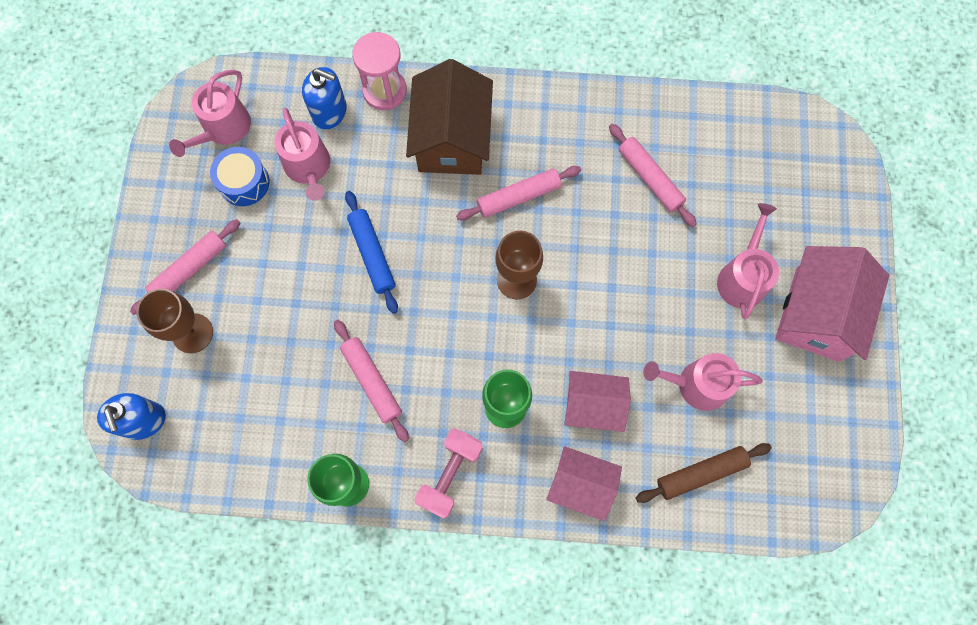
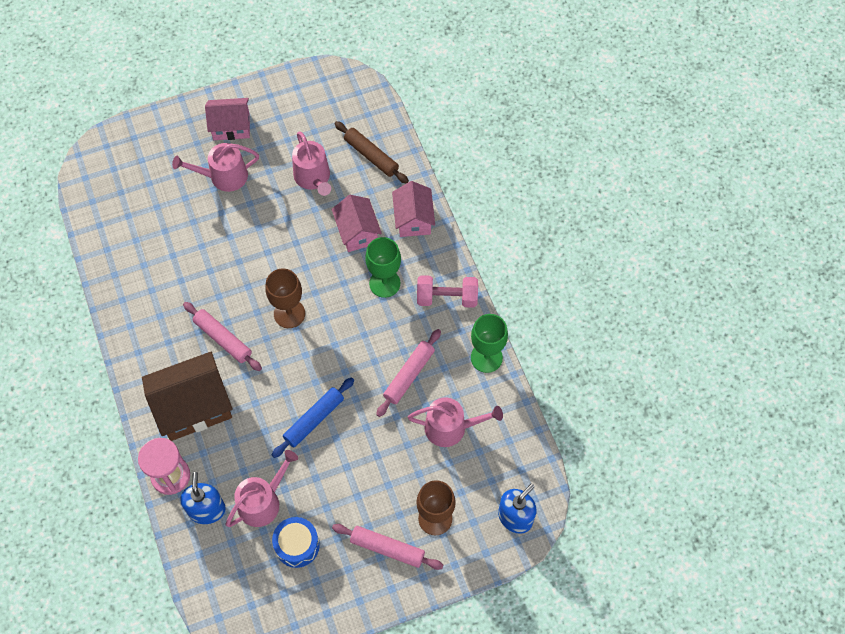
camera: 115 degrees left, 10 degrees down
pink watering can [169,70,251,157] -> pink watering can moved to [408,397,503,447]
pink rolling pin [609,123,697,227] -> none
pink house [775,246,889,362] -> pink house [205,98,250,140], size x0.63

